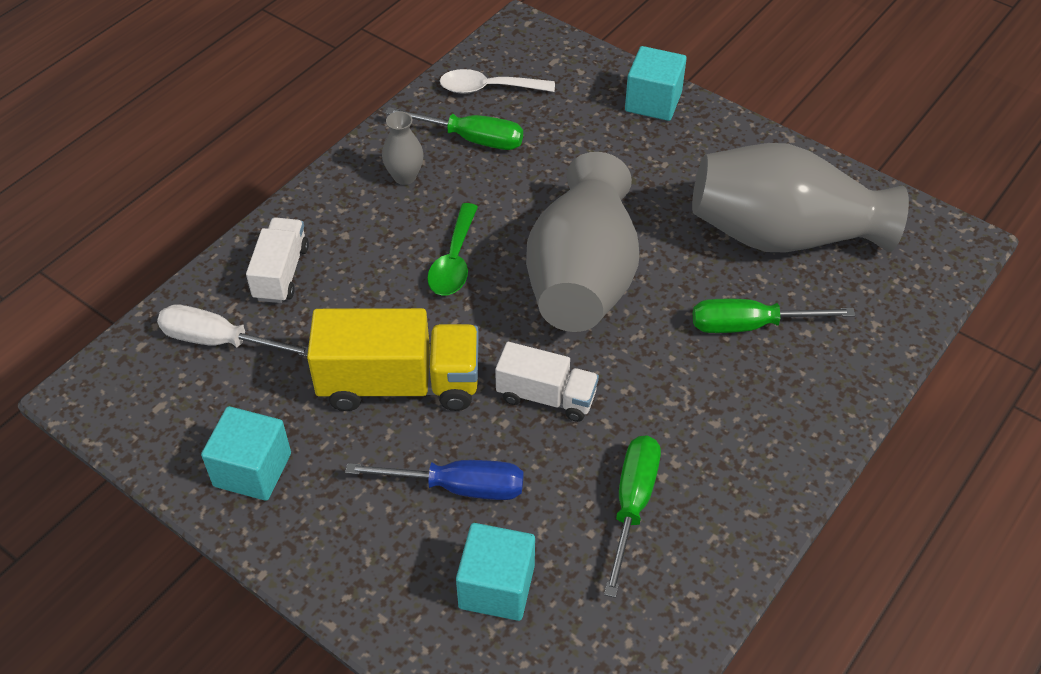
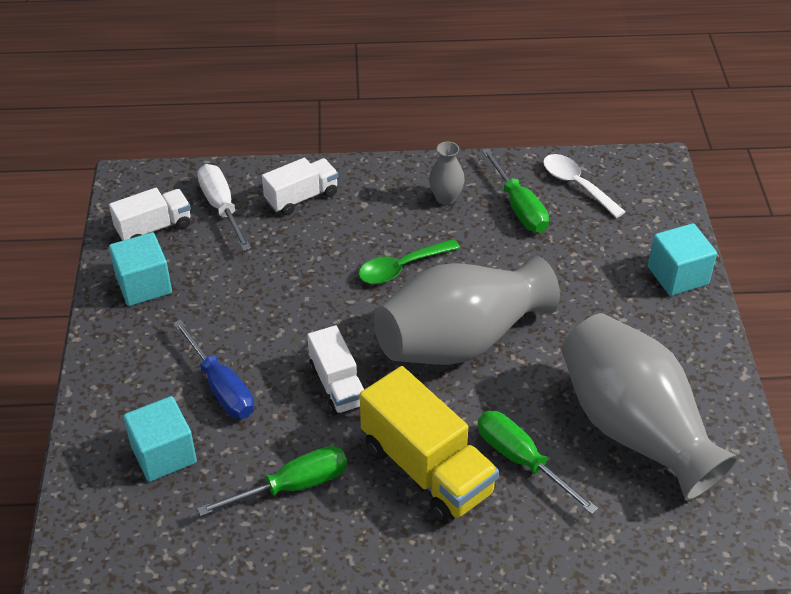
camera: 50 degrees right, 5 degrees down
yellow truck [307,308,479,411] -> yellow truck moved to [360,366,499,524]
none -> white truck [109,188,191,241]

